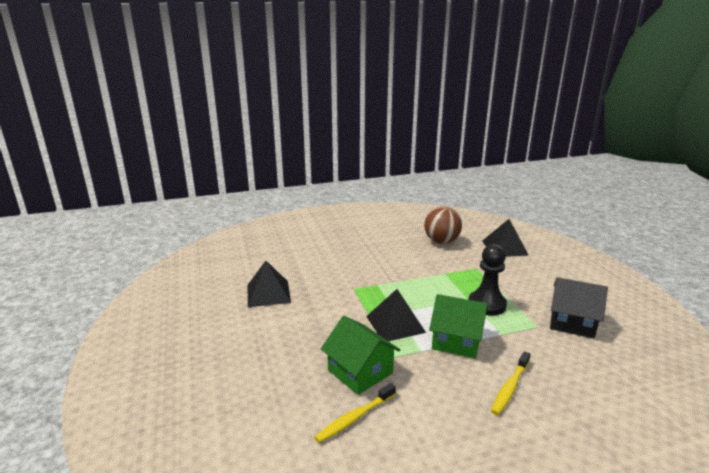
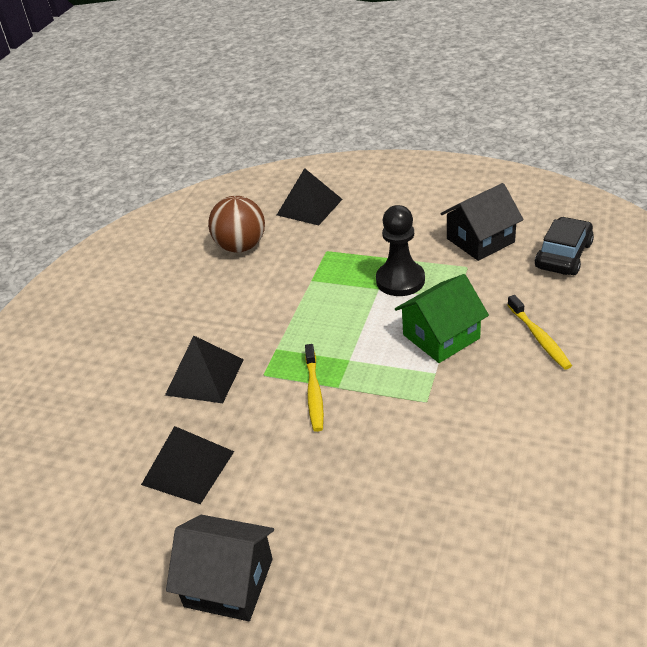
camera: 50 degrees left, 15 degrees up
yellow toothbrush [314,383,396,443] -> yellow toothbrush moved to [305,344,324,432]
green house [321,316,400,395] -> none
black pyramid [366,289,426,341] -> black pyramid moved to [165,336,244,403]
none -> black house [166,515,274,621]
none -> black car [535,217,594,275]

